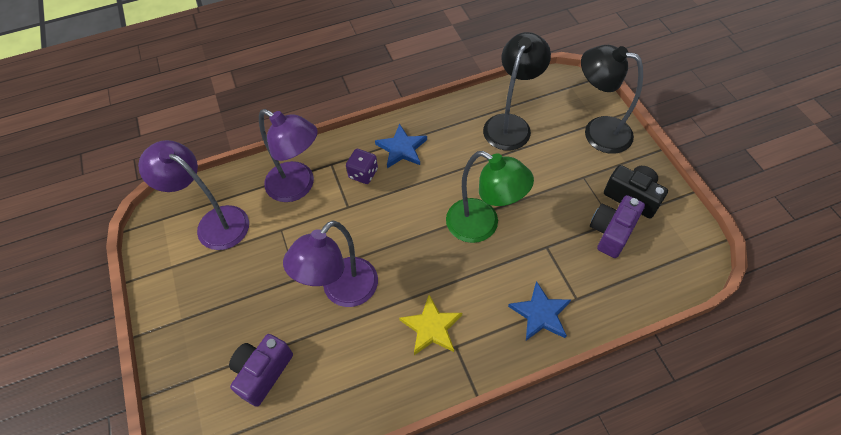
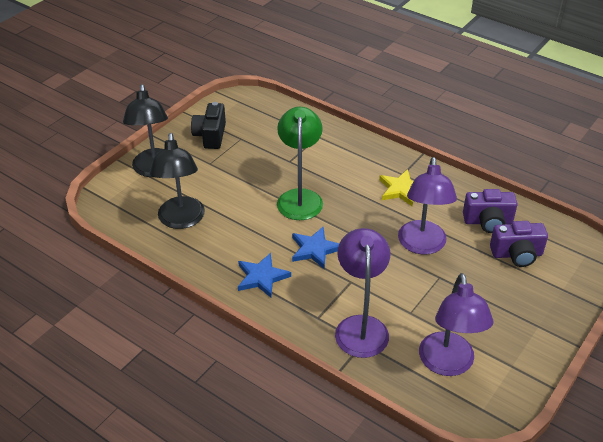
camera: 125 degrees left, 15 degrees down
purple lamp [283,220,378,307] -> purple lamp turned 90 degrees clockwise [398,157,457,255]
purple dice [346,149,378,184] -> none
black lamp [483,32,551,151] -> black lamp turned 90 degrees counterclockwise [150,133,205,229]
blue star [508,281,572,341] -> blue star moved to [292,227,339,269]
purple camera [590,195,645,258] -> purple camera moved to [463,189,517,233]

